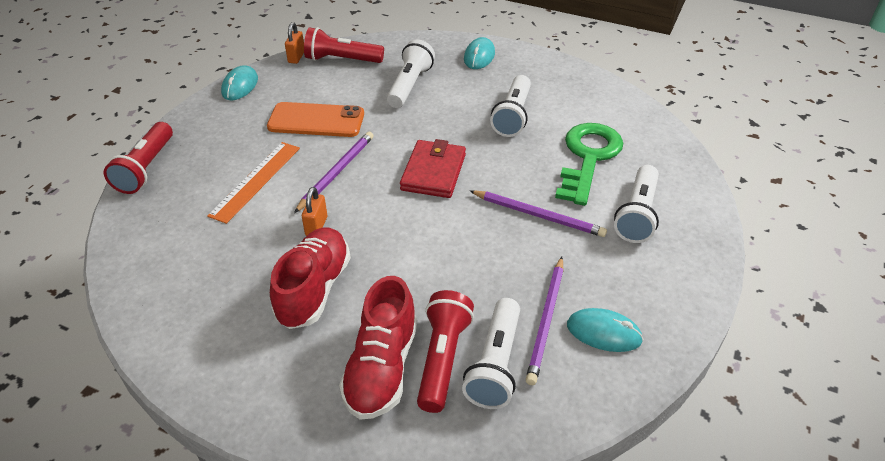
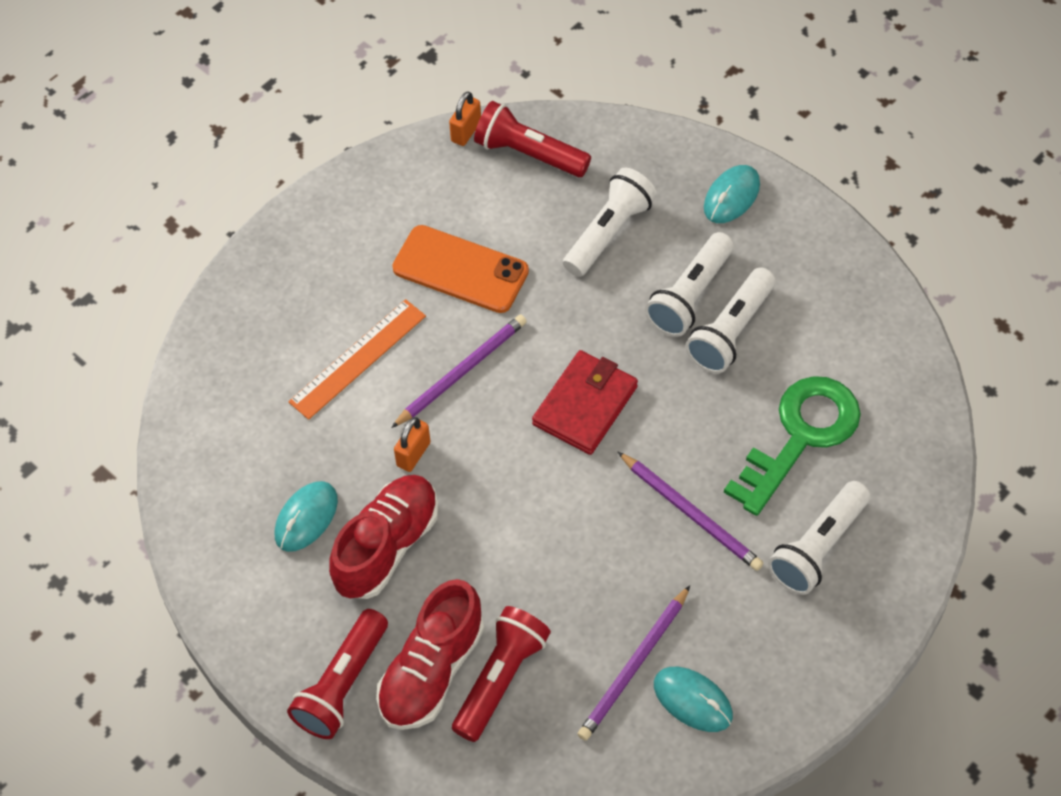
camera: 20 degrees right, 15 degrees up
red flashlight [104,122,173,194] -> red flashlight moved to [287,609,388,739]
turquoise mouse [221,65,258,100] -> turquoise mouse moved to [275,481,338,552]
white flashlight [462,298,520,409] -> white flashlight moved to [645,232,734,337]

